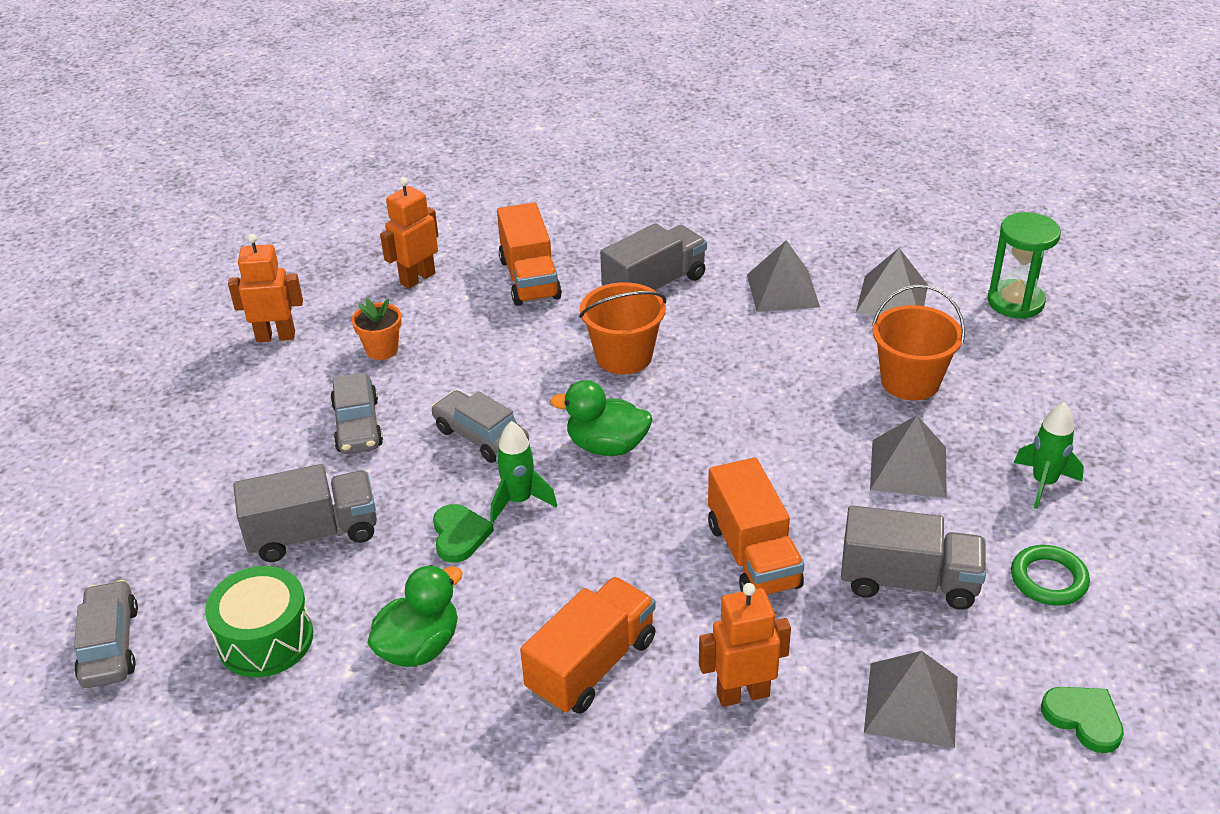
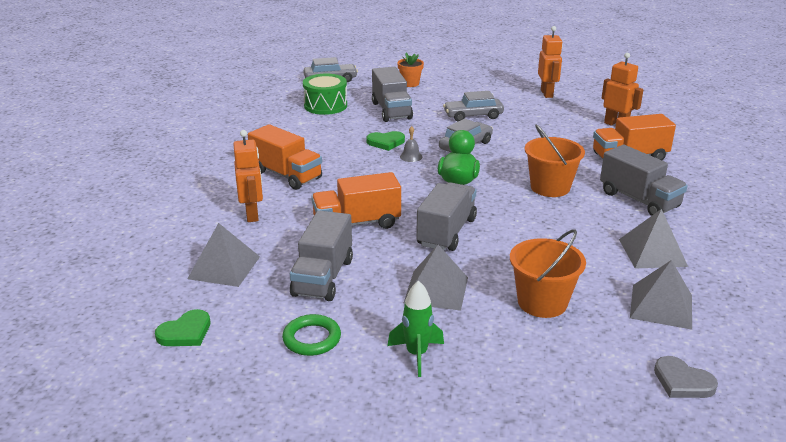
camera: 90 degrees right, 10 degrees down
orange flower pot [352,298,402,360] -> orange flower pot moved to [397,53,424,87]
green duck [367,565,463,667] -> none
green rocket [491,421,557,523] -> grey bell [400,126,423,162]
green hourglass [987,212,1061,319] -> grey heart [654,356,718,398]
none -> grey truck [416,182,477,251]

